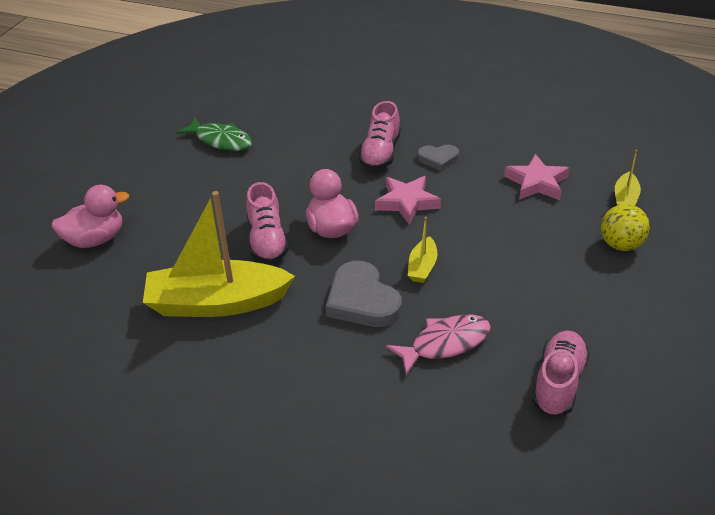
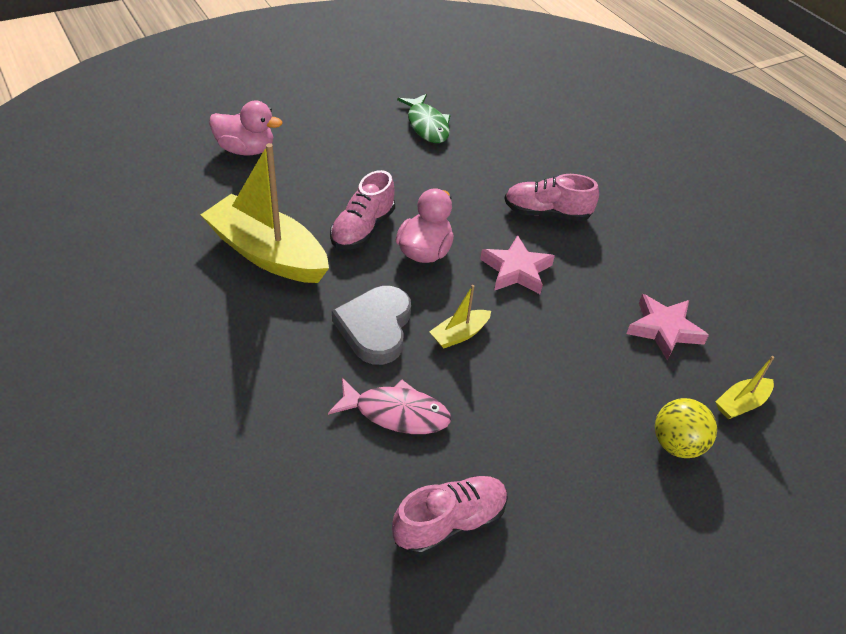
camera: 35 degrees right, 5 degrees up
pink shoe [359,101,401,170] -> pink shoe turned 45 degrees clockwise [504,174,599,221]
grey heart [417,145,459,171] -> none

